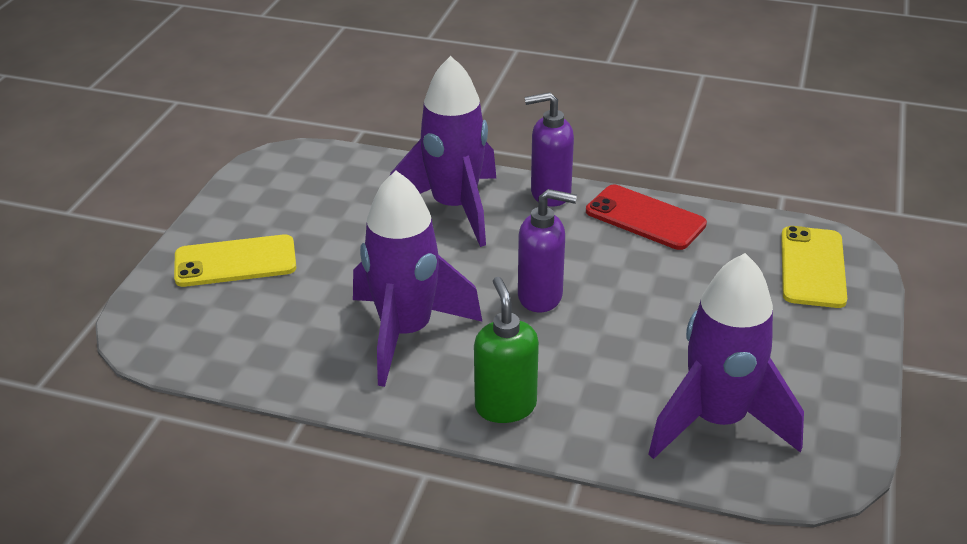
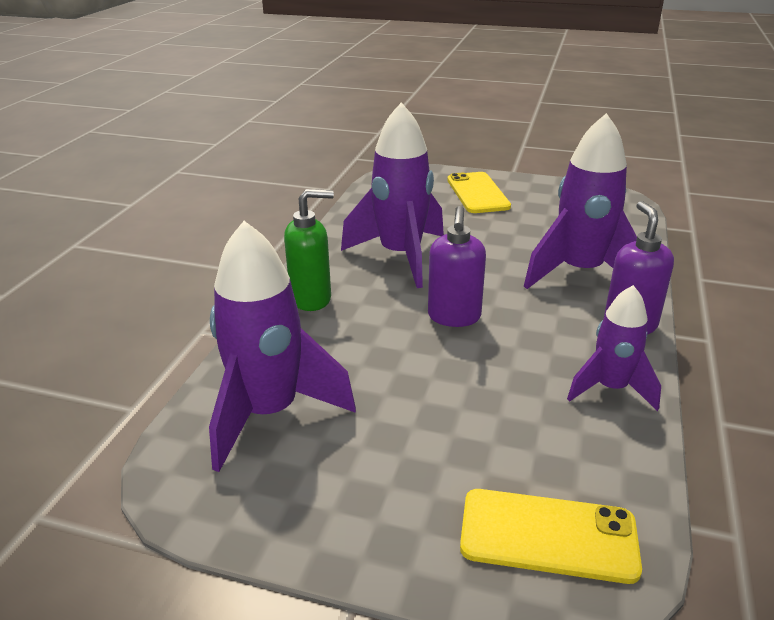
camera: 90 degrees right, 5 degrees down
red phone [586,185,707,250] -> purple rocket [567,285,661,411]

